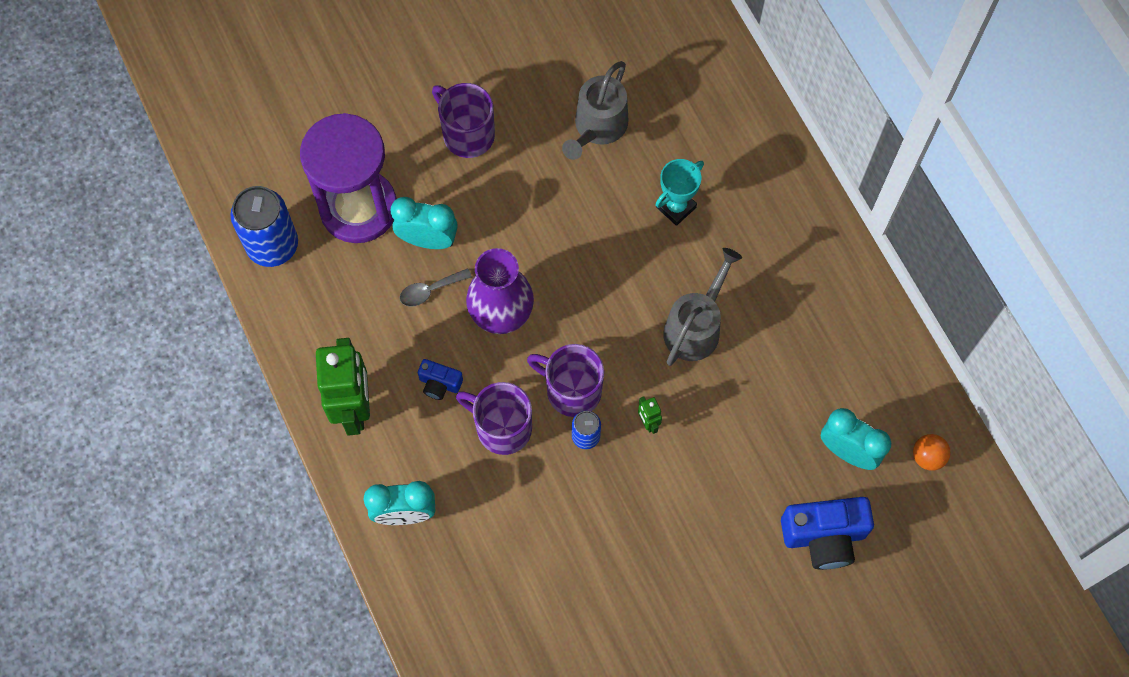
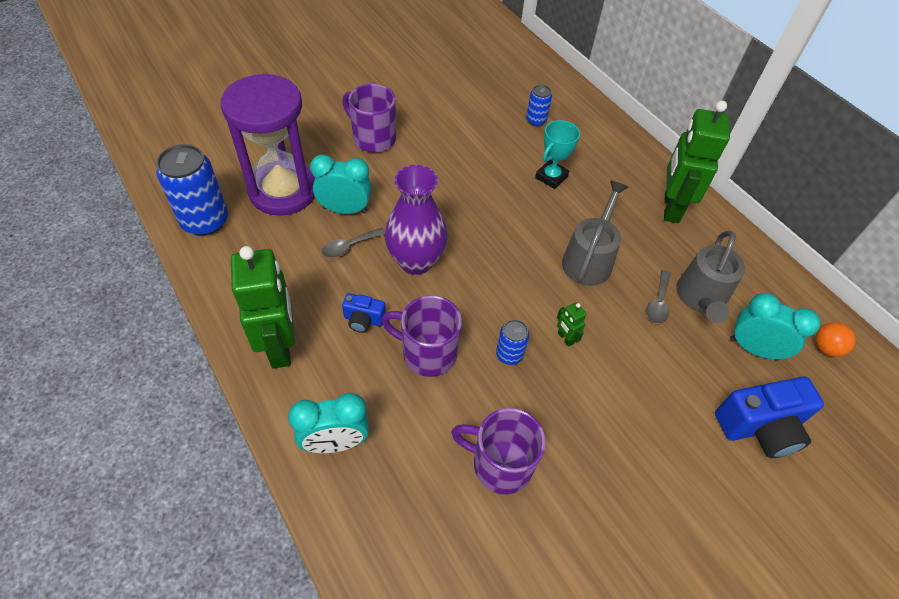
camera: 10 degrees left, 15 degrees down
purple mug [527,344,604,417] -> purple mug moved to [451,408,546,494]
grey watering can [562,61,629,160] -> grey watering can moved to [676,231,745,323]
none -> blue can [526,85,552,126]
none -> grey spoon [646,270,671,324]
none -> green robot [664,101,730,223]

